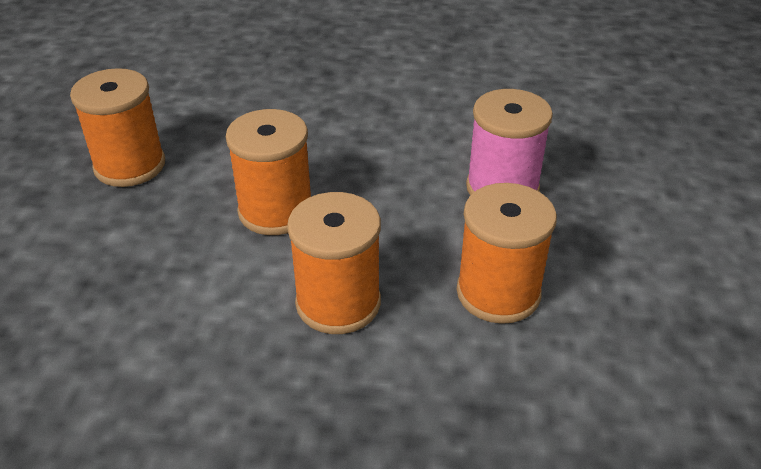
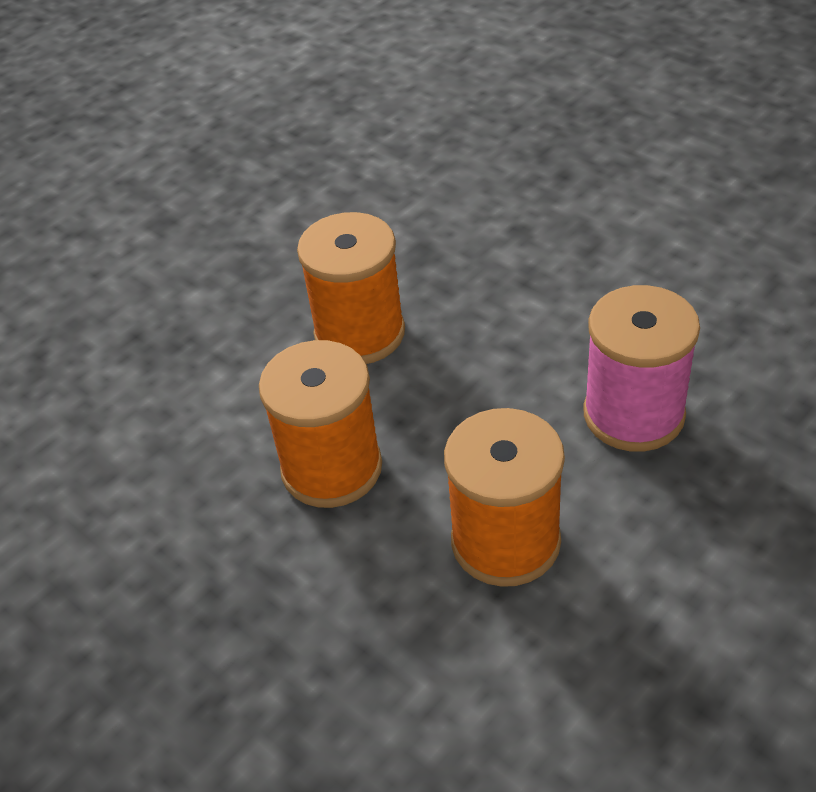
camera: 40 degrees right, 5 degrees up
orange spool [70,68,165,187] -> none

